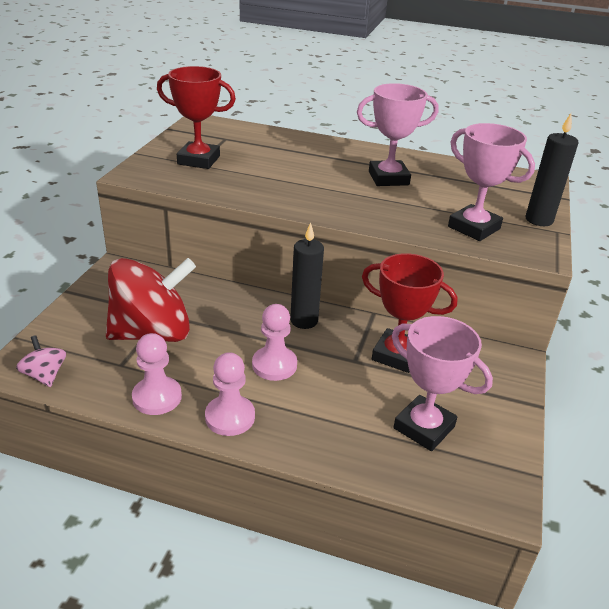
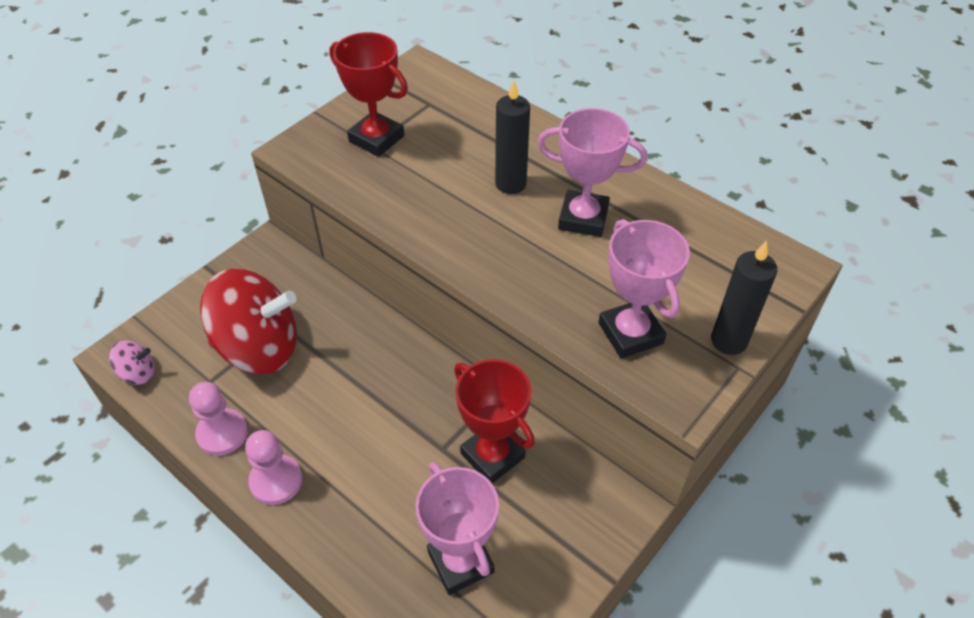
camera: 25 degrees right, 15 degrees up
pink spinning top [16,335,66,387] -> pink spinning top turned 90 degrees clockwise [109,341,155,385]
pink pawn [252,304,297,381] -> none
black candle [290,223,324,329] -> black candle moved to [495,80,530,194]

